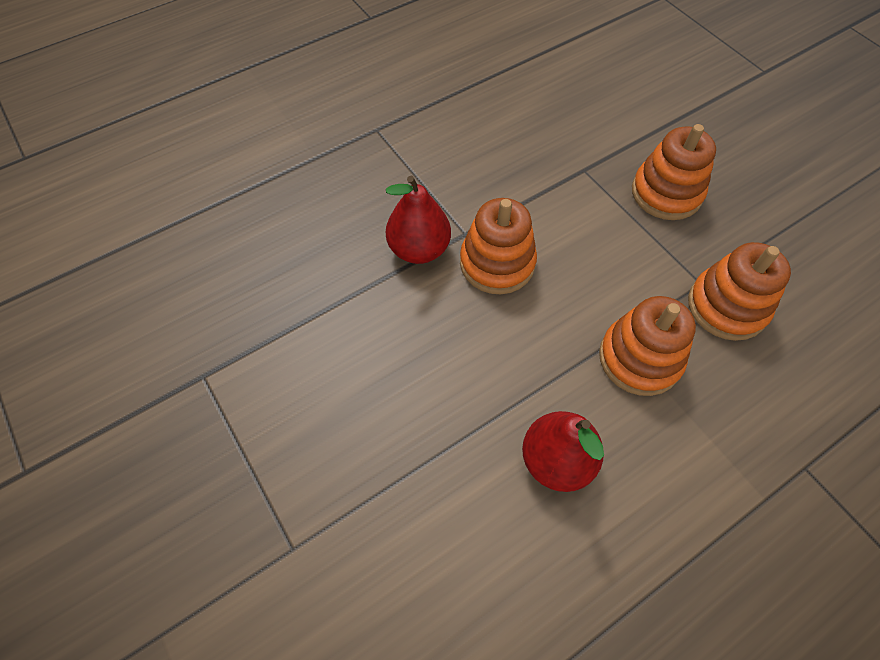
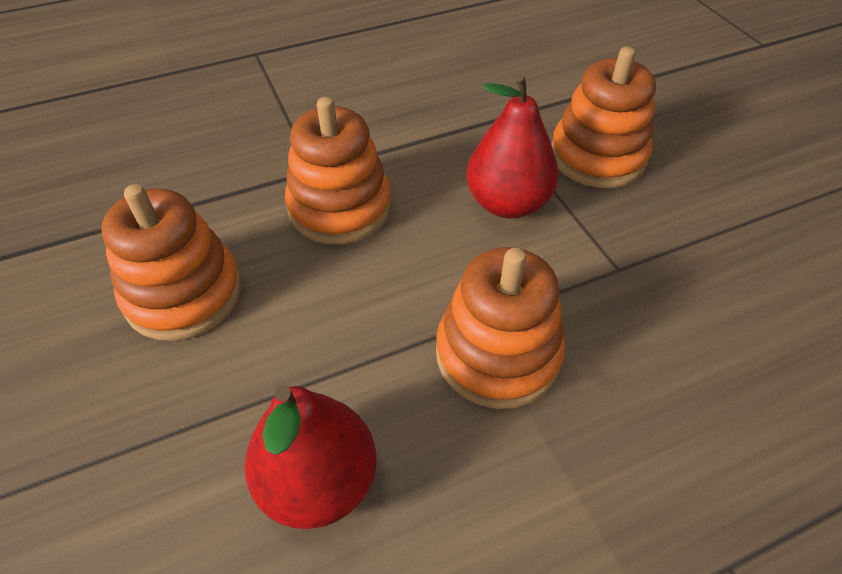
camera: 10 degrees right, 10 degrees down
red pear [386,176,451,264] -> red pear moved to [466,74,559,219]
orange stacking toy [688,242,791,341] -> orange stacking toy moved to [101,184,241,341]

